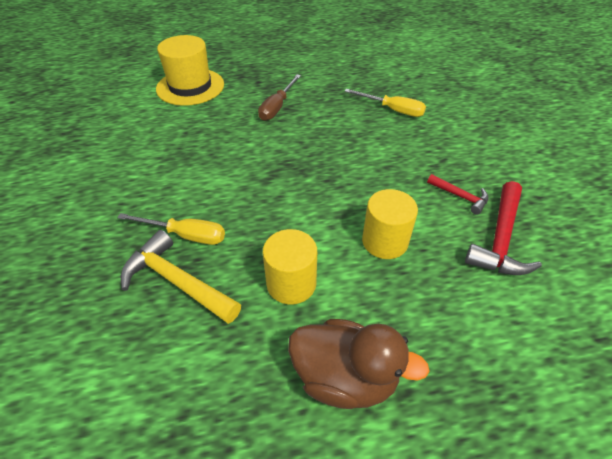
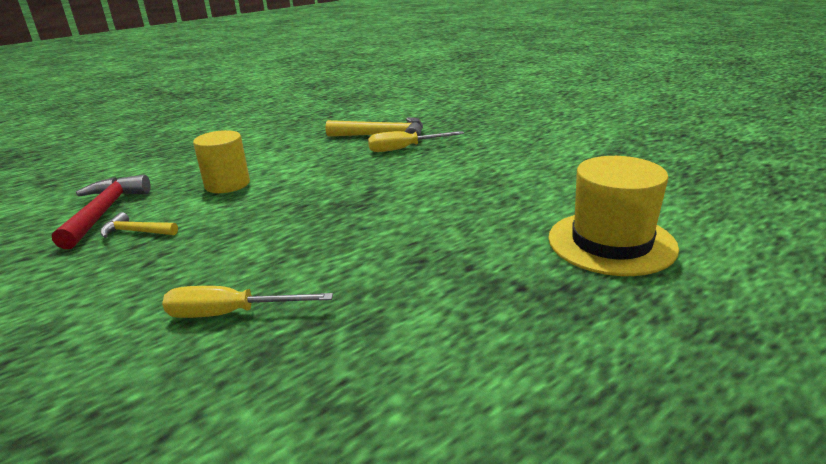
camera: 155 degrees right, 20 degrees down
brown screwdriver [258,74,301,121] -> none
yellow cylinder [263,229,317,304] -> none
brown duck [288,319,430,409] -> none
red hammer [427,174,489,215] -> yellow hammer [100,212,178,238]

